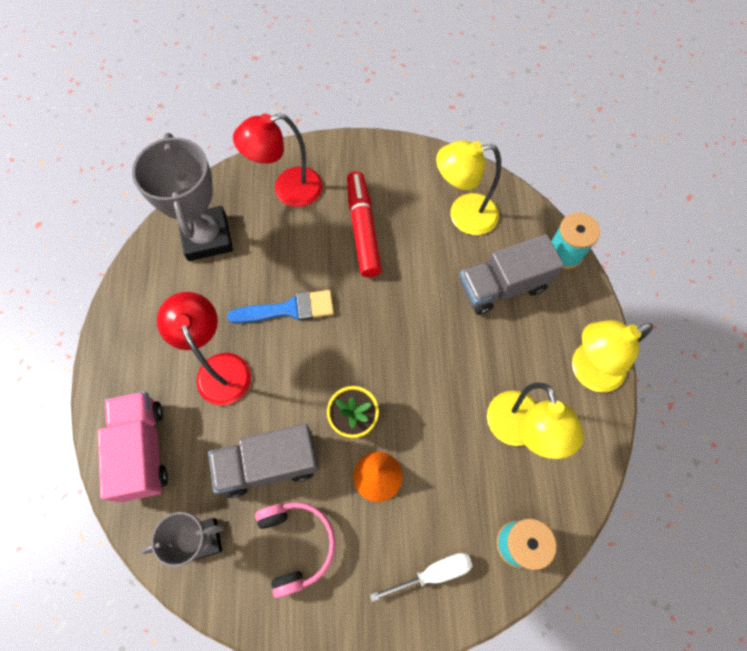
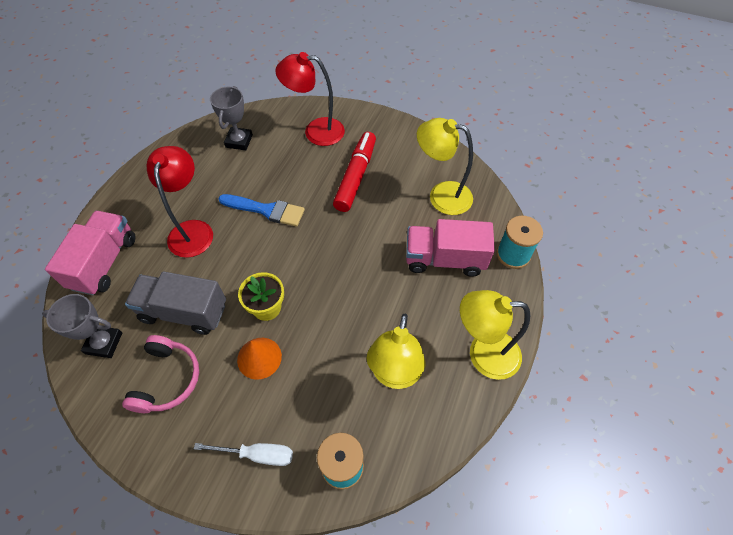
camera: 25 degrees right, 10 degrees down
grey trophy [132,133,233,261] -> grey trophy [210,86,253,150], size x0.60
grey truck [460,234,564,315] -> pink truck [406,219,495,277]

